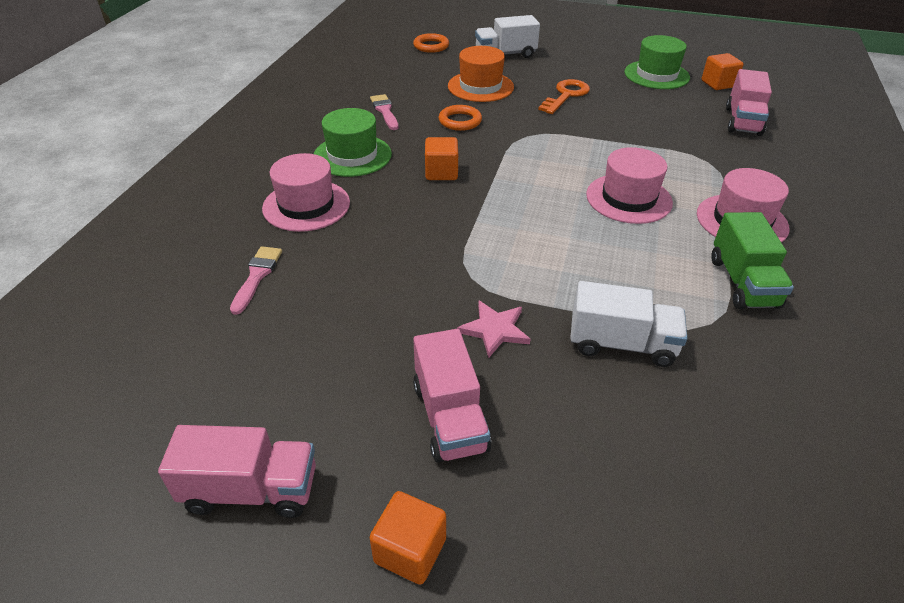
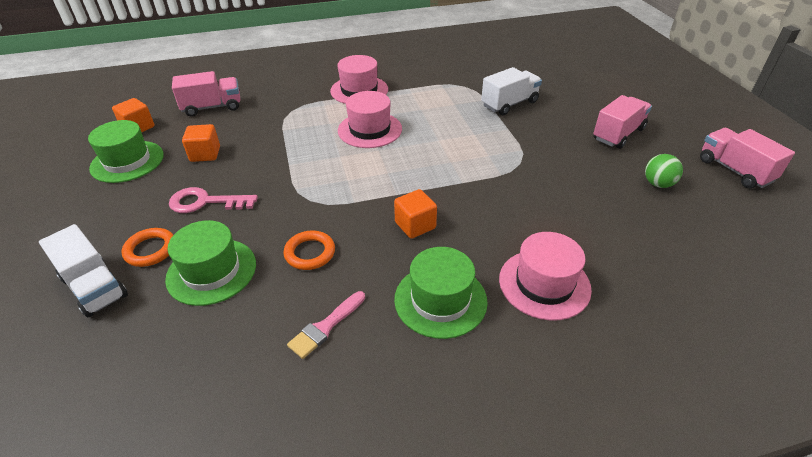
camera: 120 degrees left, 0 degrees up
pink brush [230,246,282,315] -> none
orange cube [369,491,446,585] -> orange cube moved to [182,124,220,162]
orange ring [413,33,449,53] -> orange ring moved to [122,228,173,267]
orange hat [448,46,514,102] -> green hat [165,220,256,306]
pink star [457,301,530,358] -> none
orange key [538,79,590,114] -> pink key [169,187,258,213]
white truck [570,281,688,367] -> white truck turned 75 degrees clockwise [481,67,542,115]
green truck [711,212,794,309] -> none
none -> green ball [645,154,683,188]

